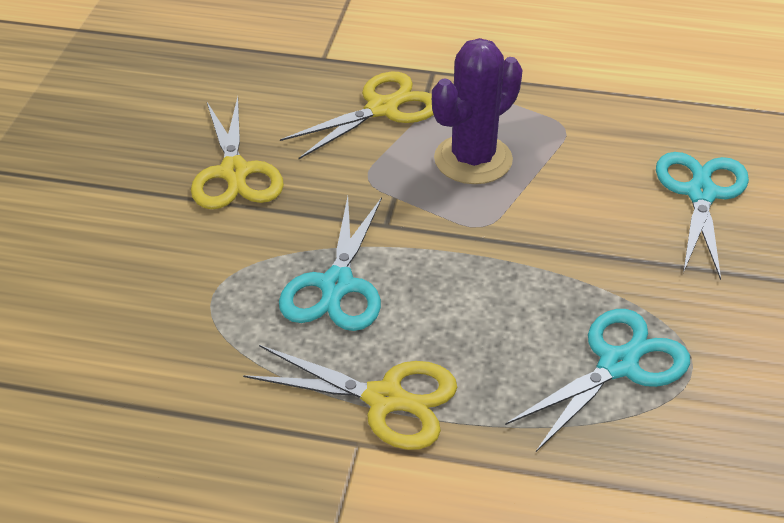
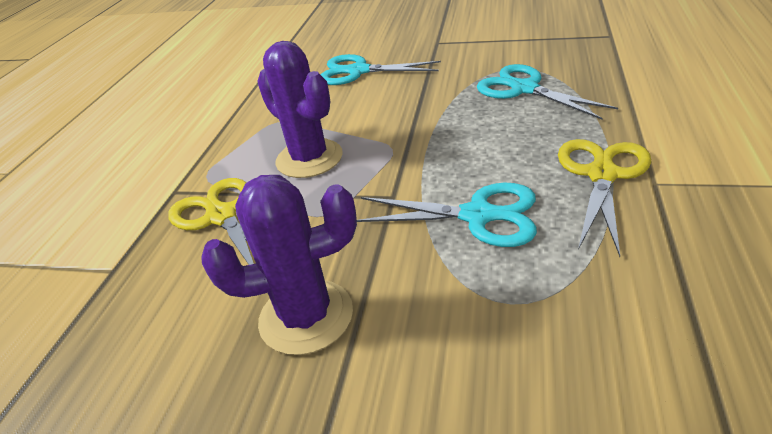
camera: 85 degrees left, 5 degrees down
yellow scissors [191,97,284,209] -> purple cactus [202,175,357,355]

